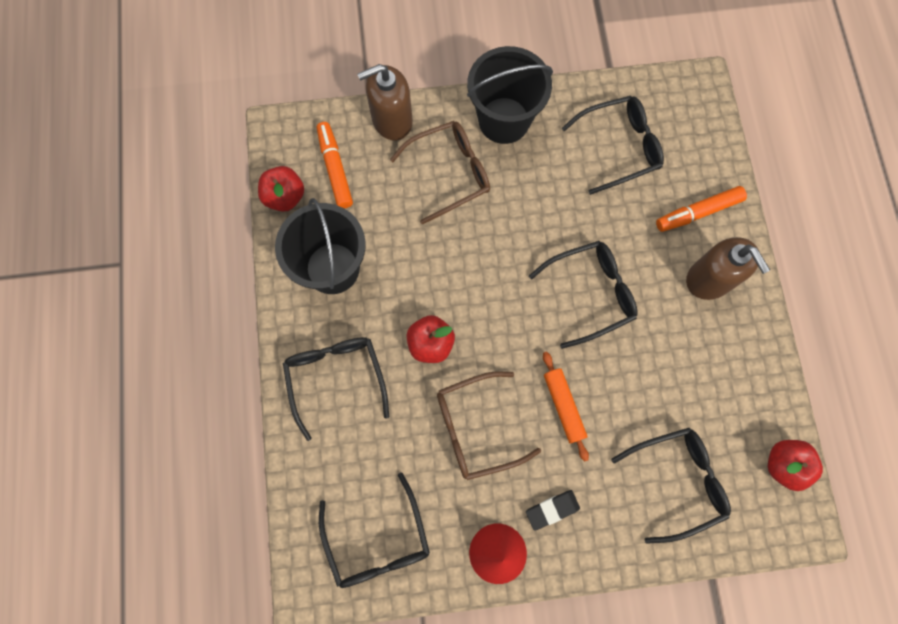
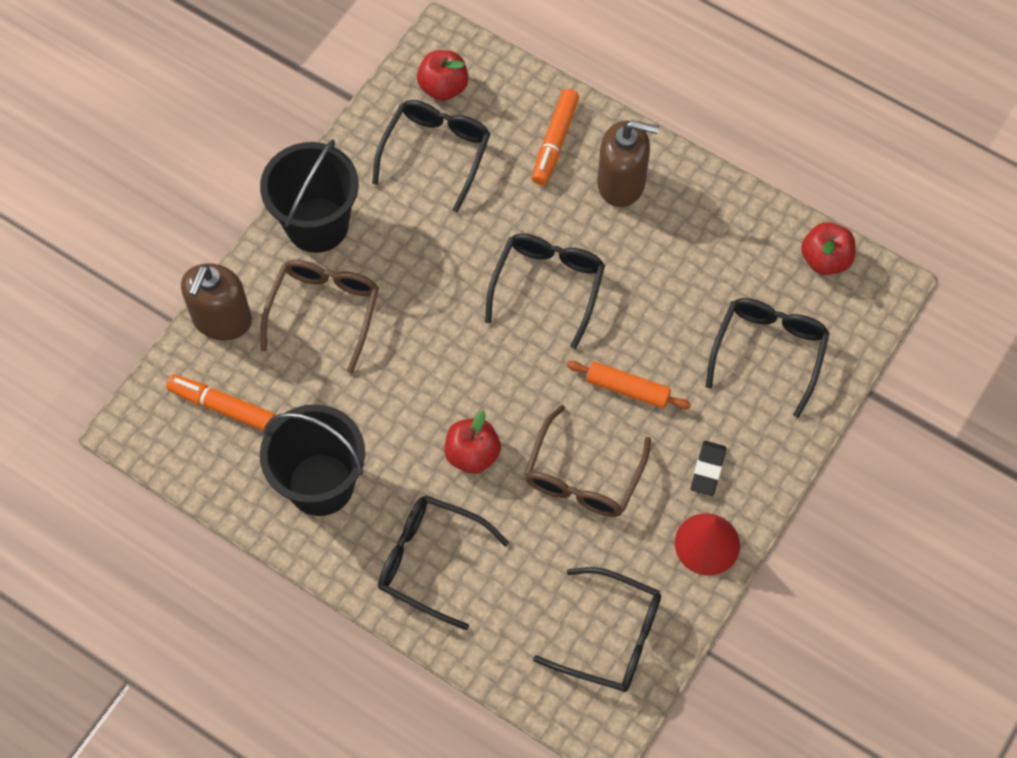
camera: 50 degrees left, 10 degrees down
red apple [258,166,304,212] -> red apple moved to [417,50,469,101]

